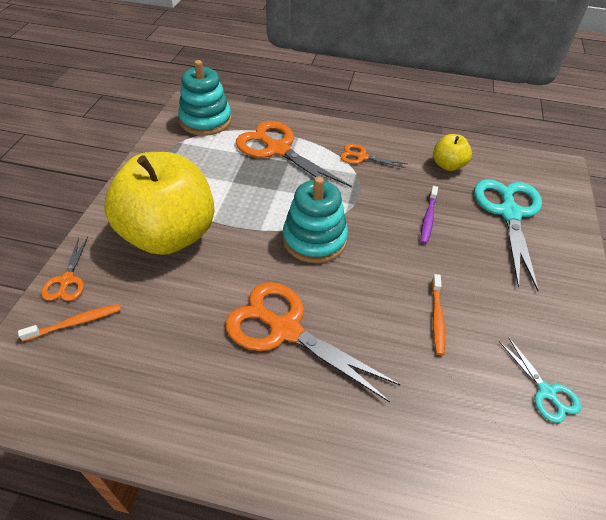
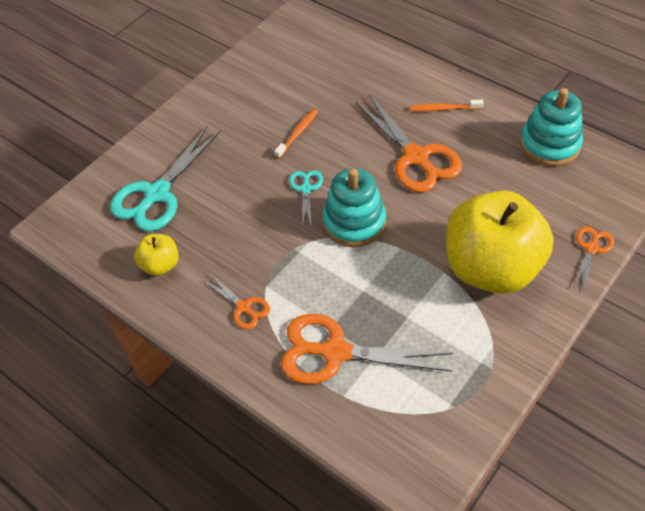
camera: 150 degrees left, 5 degrees up
orange toothbrush [18,304,121,341] -> orange toothbrush moved to [410,100,484,111]
turquoise stacking toy [178,60,232,136] -> turquoise stacking toy moved to [520,88,583,166]
orange scissors [236,121,352,193] -> orange scissors turned 120 degrees clockwise [280,314,453,384]
purple toothbrush [421,186,438,244] -> none
turquoise scissors [499,337,581,423] -> turquoise scissors moved to [289,170,323,227]

